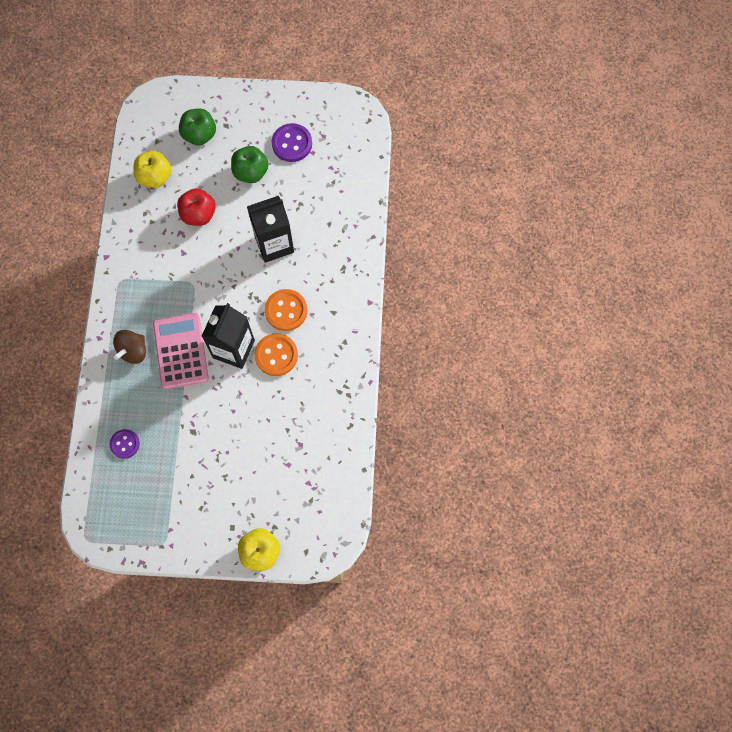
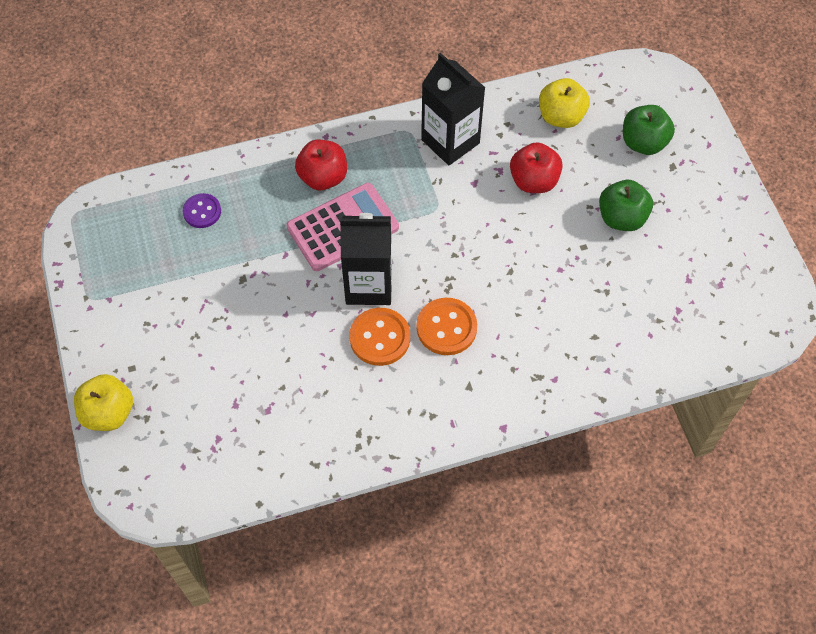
camera: 70 degrees right, 10 degrees down
brown spinning top [113,330,146,364] -> red apple [295,140,347,190]
black carton [247,196,294,263] -> black carton moved to [421,53,485,165]
purple button [272,123,312,162] -> none

